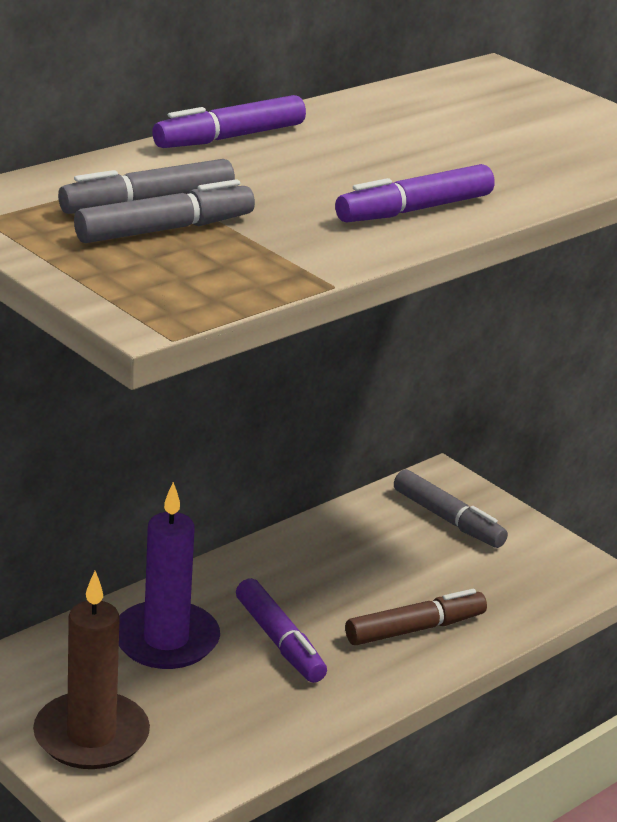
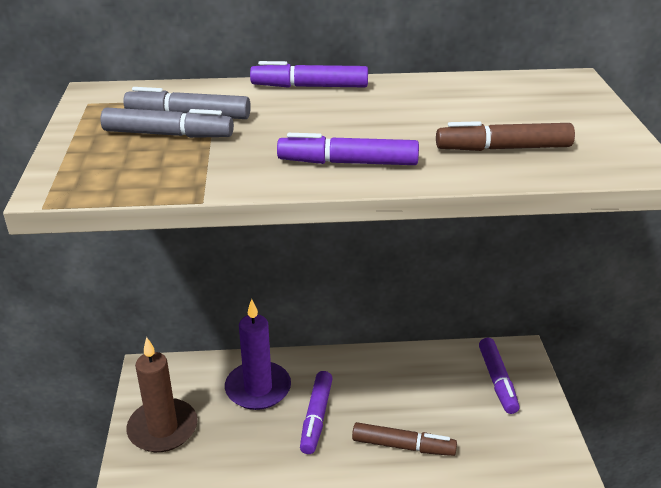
camera: 40 degrees right, 5 degrees up
grey marker [394,469,508,548] -> purple marker [479,338,520,414]
none -> brown marker [436,121,575,151]

